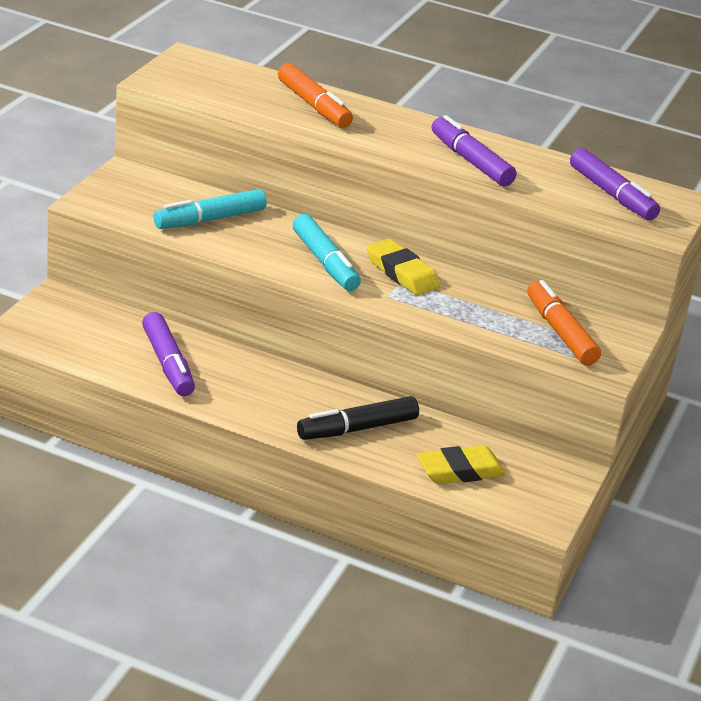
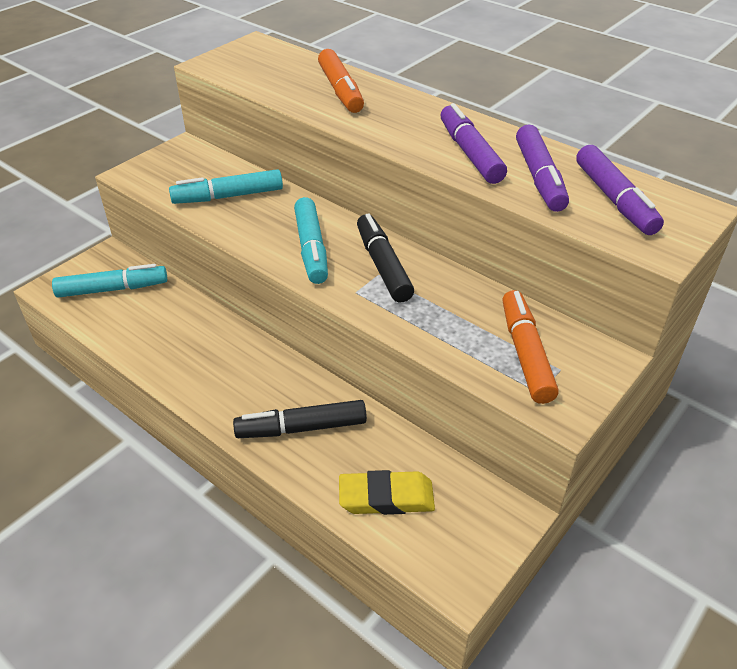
camera: 20 degrees right, 10 degrees up
purple marker [142,312,195,396] -> purple marker moved to [516,124,569,212]
yellow eraser [367,239,440,295] -> black marker [357,213,414,302]
none -> turquoise marker [52,264,167,298]

